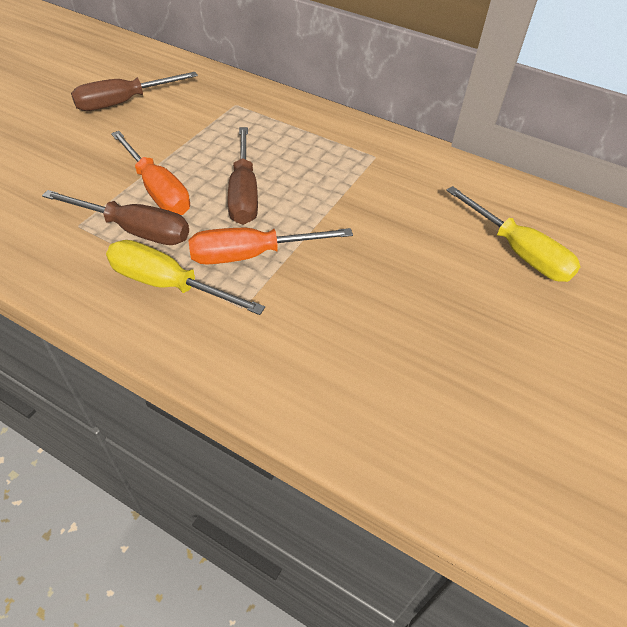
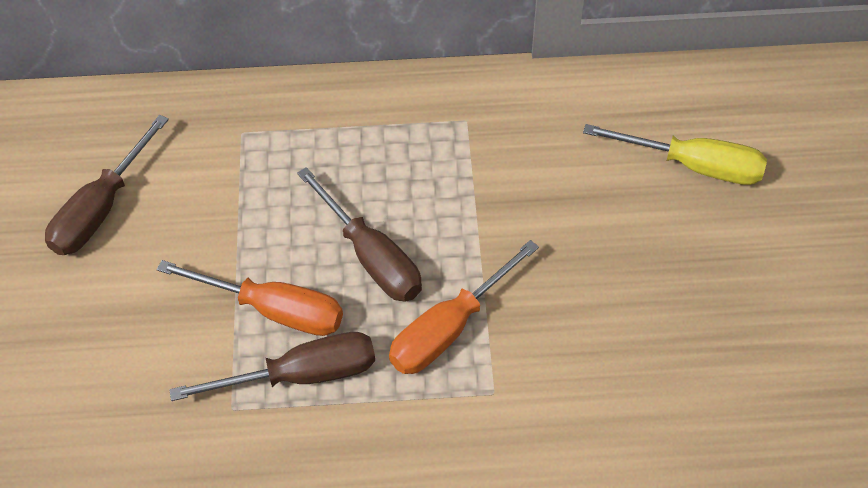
camera: 30 degrees left, 5 degrees up
yellow screwdriver [106,240,265,315] -> none

